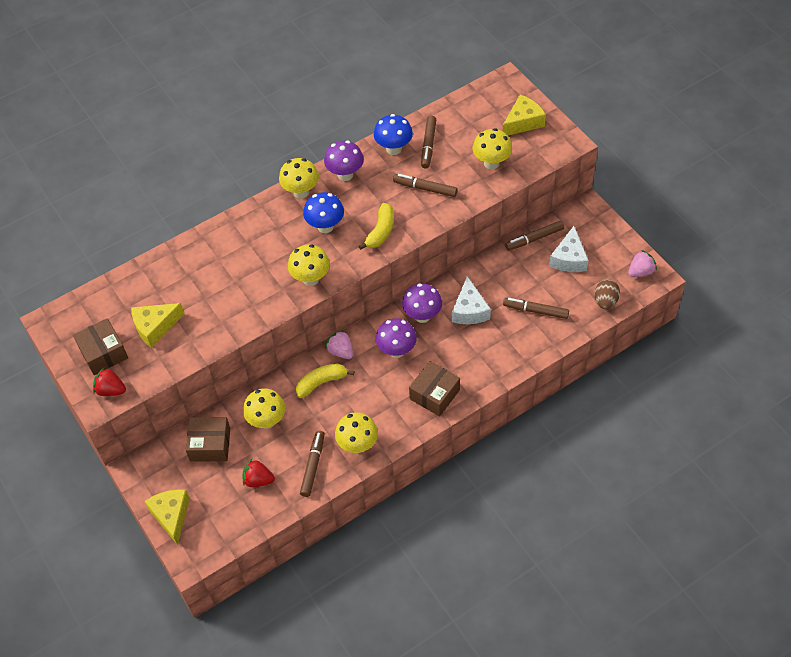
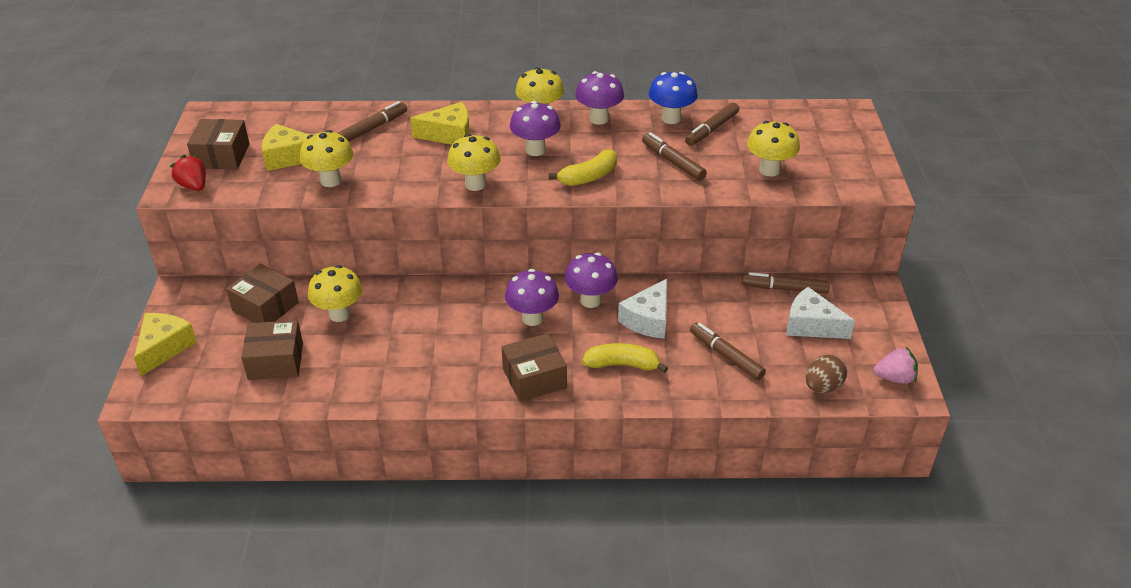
camera: 30 degrees right, 15 degrees down
red strawberry [243,459,275,487] -> brown box [241,320,303,380]
yellow banana [296,363,354,398] -> yellow banana moved to [582,343,668,373]
brown marker [300,430,325,497] -> brown marker moved to [338,101,407,142]
blue mushroom [303,192,344,233] -> purple mushroom [510,101,561,156]
pink strawberry [325,330,353,359] -> none
yellow mushroom [335,412,378,453] -> yellow mushroom moved to [300,130,353,187]
yellow cheese [503,94,546,136] -> yellow cheese moved to [410,102,470,145]
white cheese [549,226,589,272] -> white cheese turned 75 degrees clockwise [787,287,855,339]

